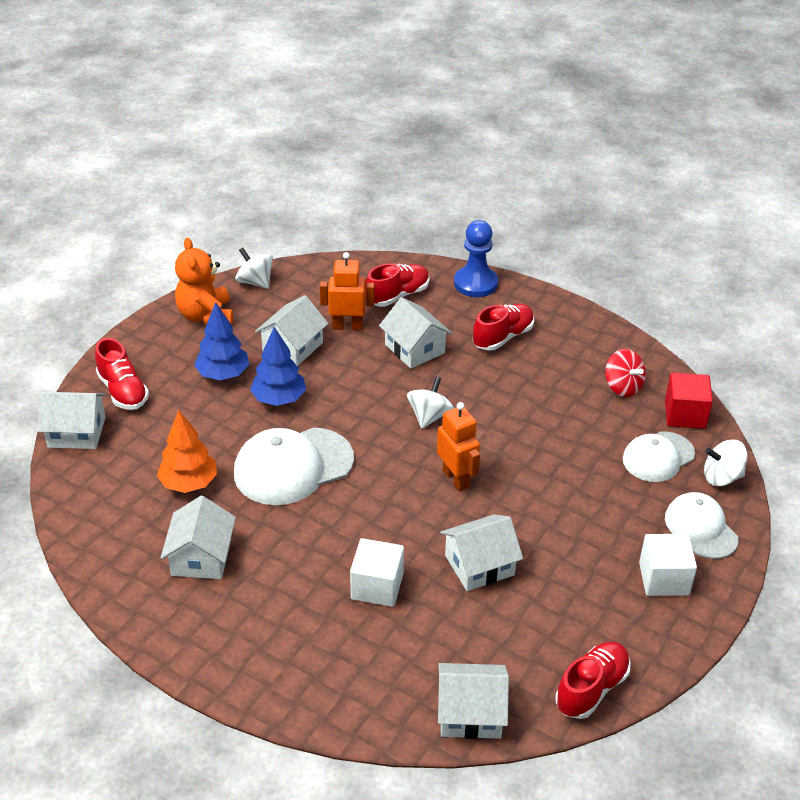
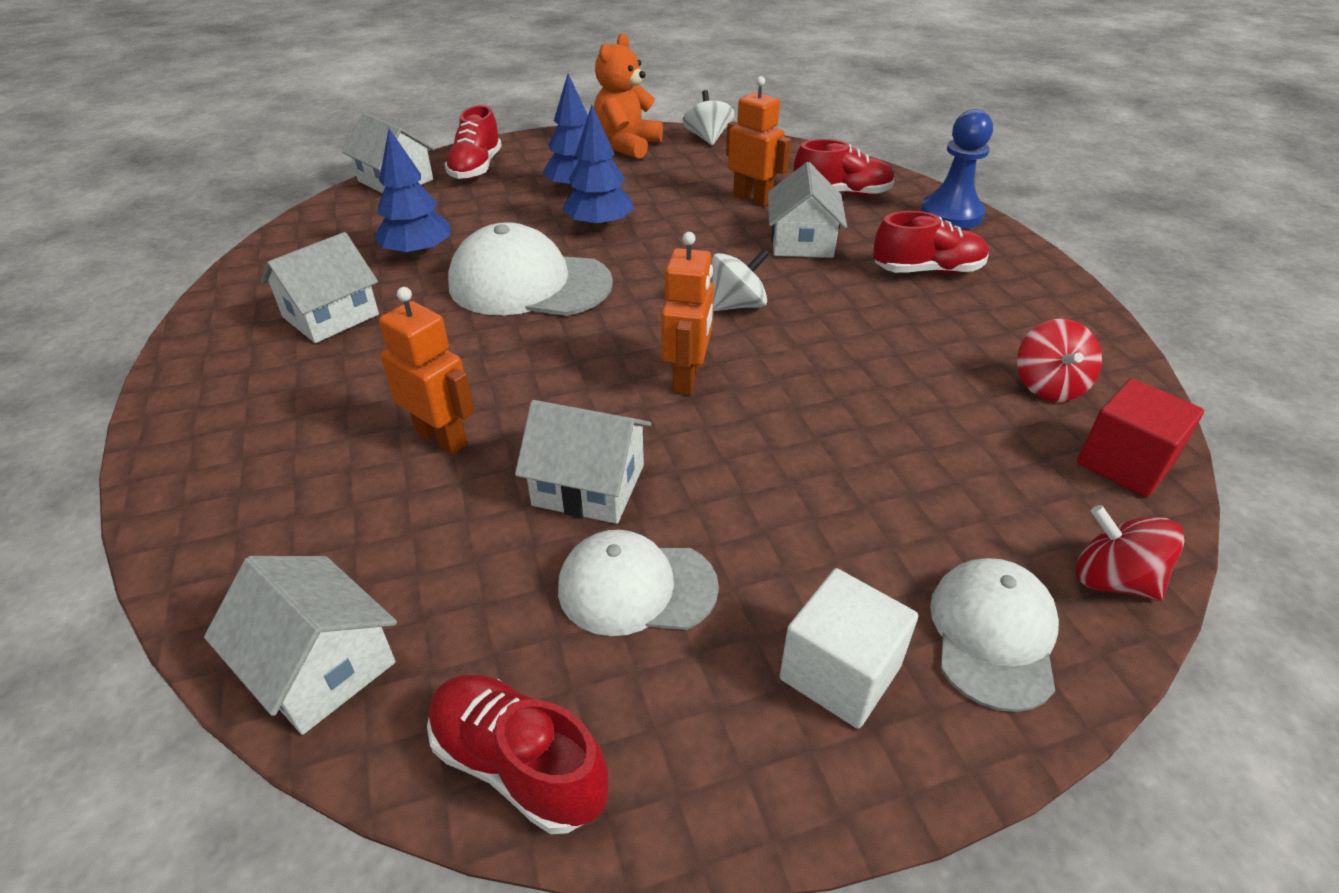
camera: 40 degrees right, 0 degrees up
orange tree [157,410,217,493] -> blue tree [374,129,451,258]
white house [255,295,328,366] -> none
white cube [350,538,404,607] -> orange robot [379,287,474,455]
red shoe [555,642,631,719] -> red shoe turned 135 degrees counterclockwise [427,675,608,834]
white cap [623,431,695,482] -> white cap moved to [558,530,719,636]
white spinning top [704,439,748,486] -> red spinning top [1076,505,1185,601]

